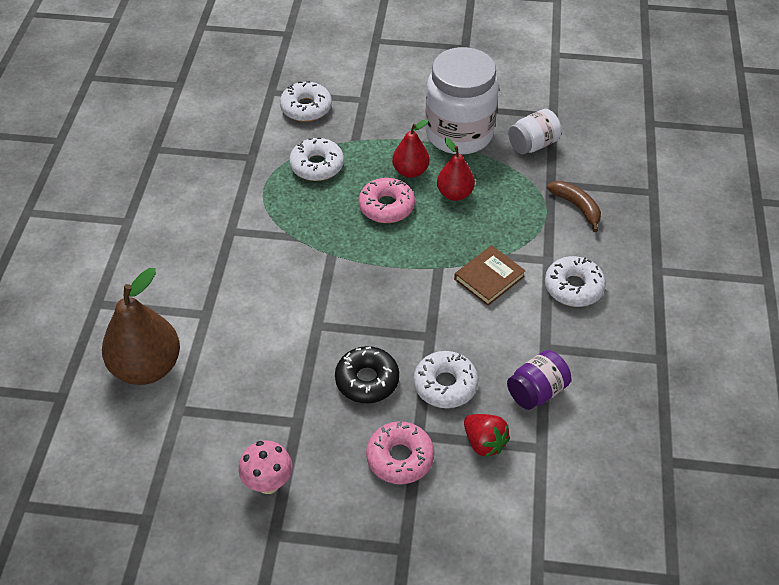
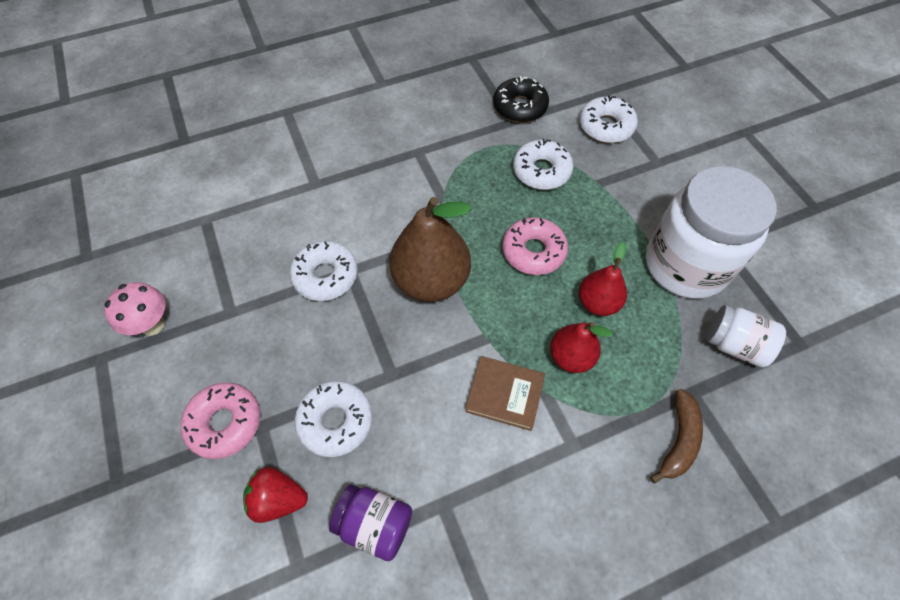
camera: 60 degrees right, 10 degrees up
brown pear [102,268,180,385] -> brown pear moved to [389,197,471,302]
black donut [335,346,399,403] -> black donut moved to [493,76,549,123]
red pear [392,119,430,178] -> red pear moved to [550,322,613,373]
red strawberry [464,414,510,457] -> red strawberry turned 75 degrees clockwise [243,467,308,523]
white donut [545,256,606,307] -> white donut moved to [290,241,357,301]

